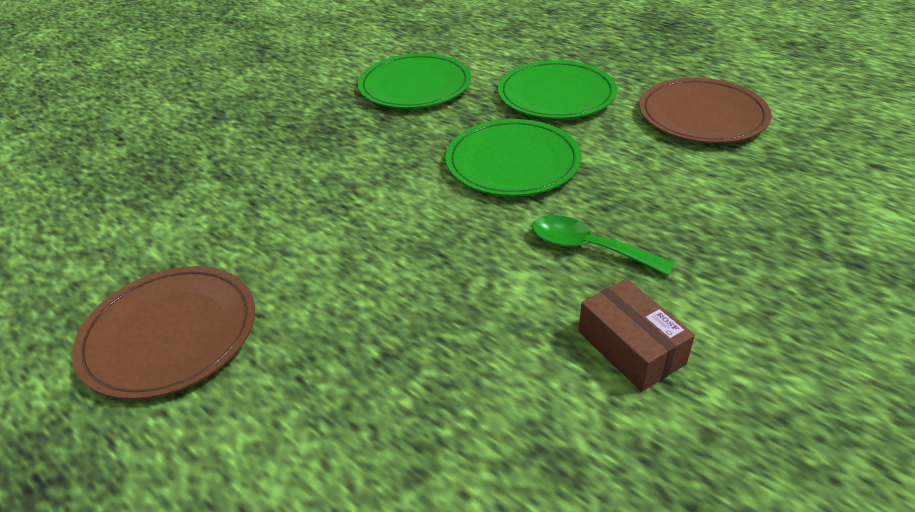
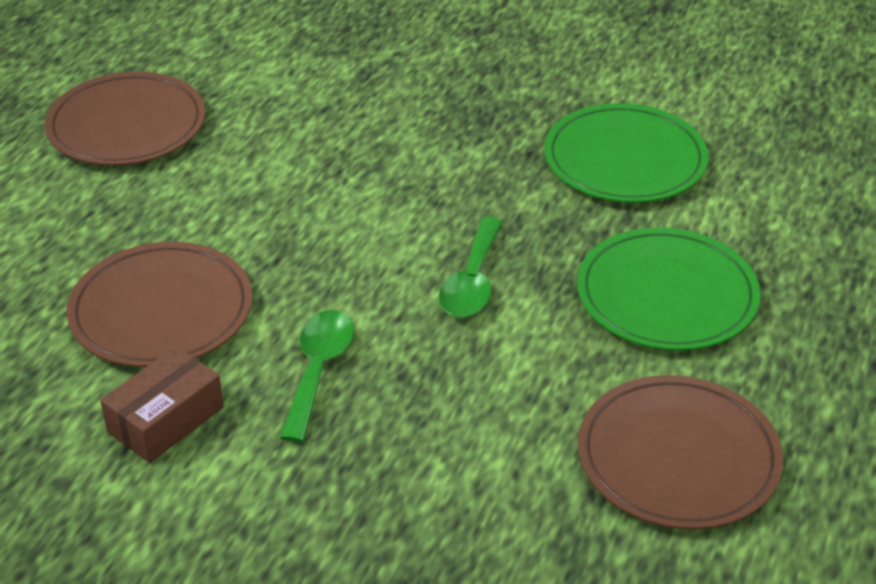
camera: 70 degrees right, 0 degrees up
green plate [446,119,581,196] -> green spoon [439,217,502,318]
none -> brown plate [67,242,252,367]

